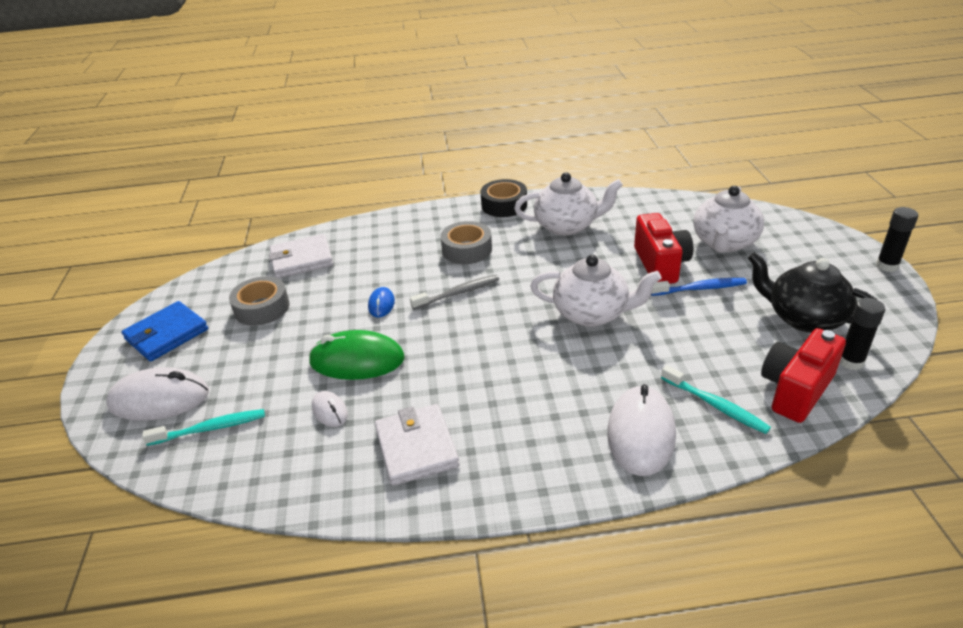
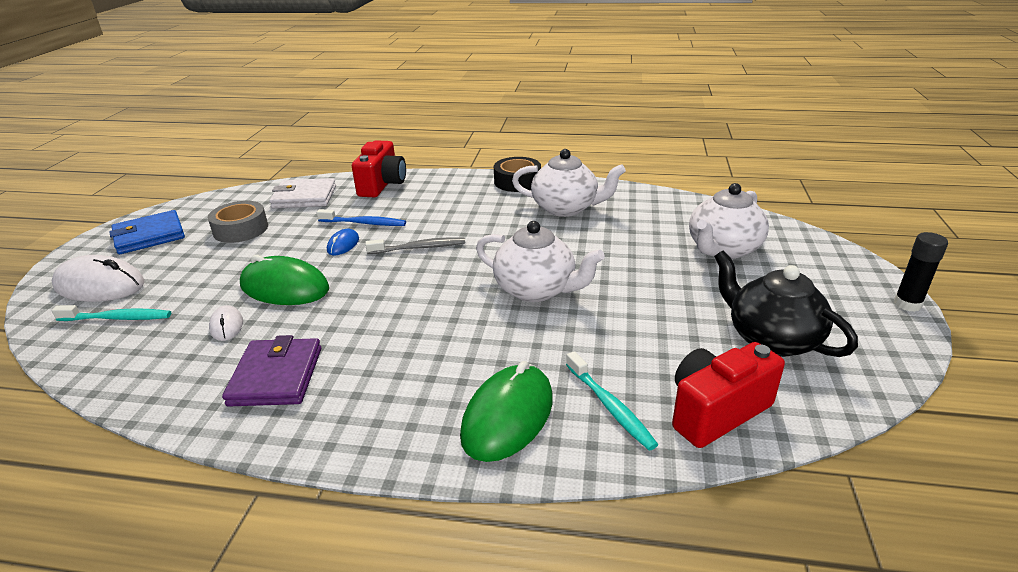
camera: 15 degrees right, 5 degrees down
white wallet [375,404,460,486] -> purple wallet [222,335,321,407]
grey tape [441,221,492,264] -> none
white mouse [607,384,676,476] -> green mouse [460,361,553,462]
red camera [634,213,693,284] -> red camera moved to [352,140,406,197]
blue toothbrush [651,278,747,296] -> blue toothbrush moved to [317,209,406,226]
black glue stick [839,298,885,370] -> none

